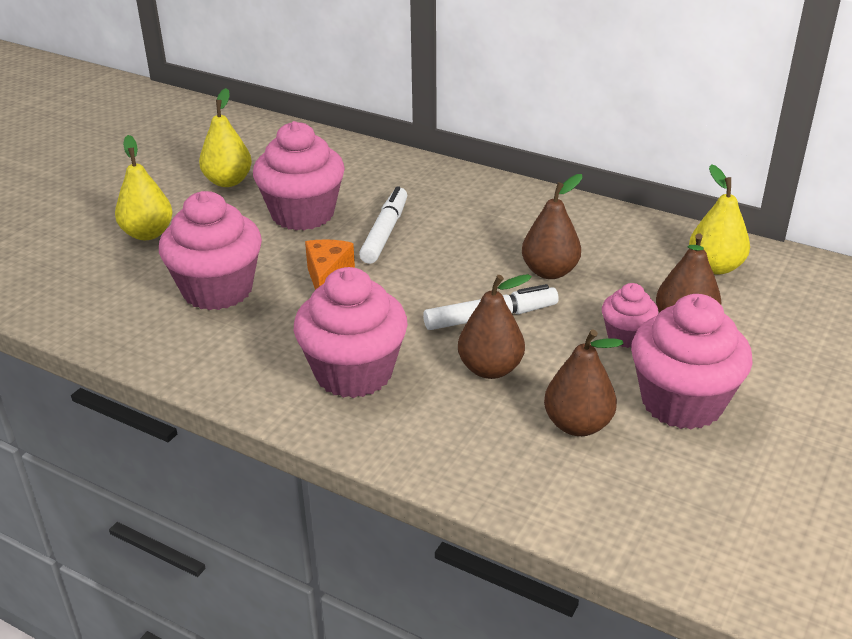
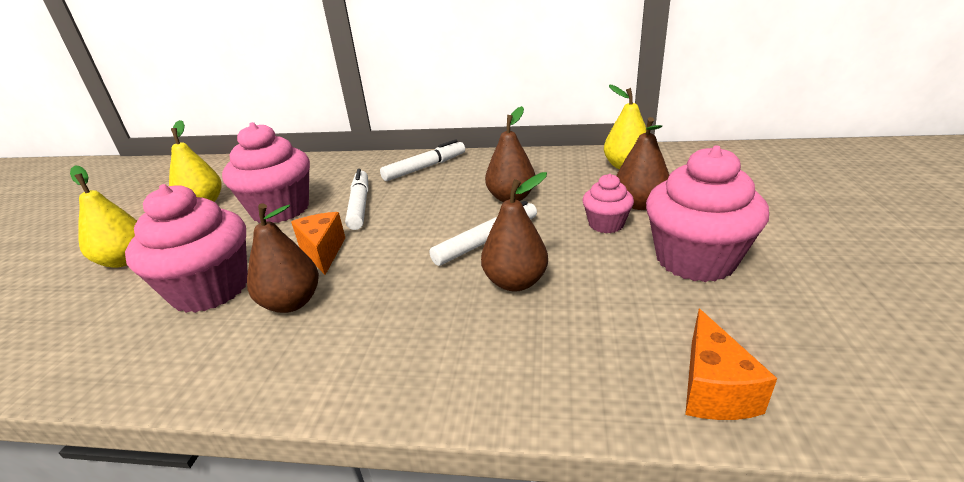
camera: 20 degrees left, 5 degrees down
pink cupcake [294,267,408,398] -> none
brown pear [544,329,623,436] -> brown pear moved to [247,203,319,313]
none -> white marker [380,140,465,181]
none -> orange cheese [685,309,777,420]

